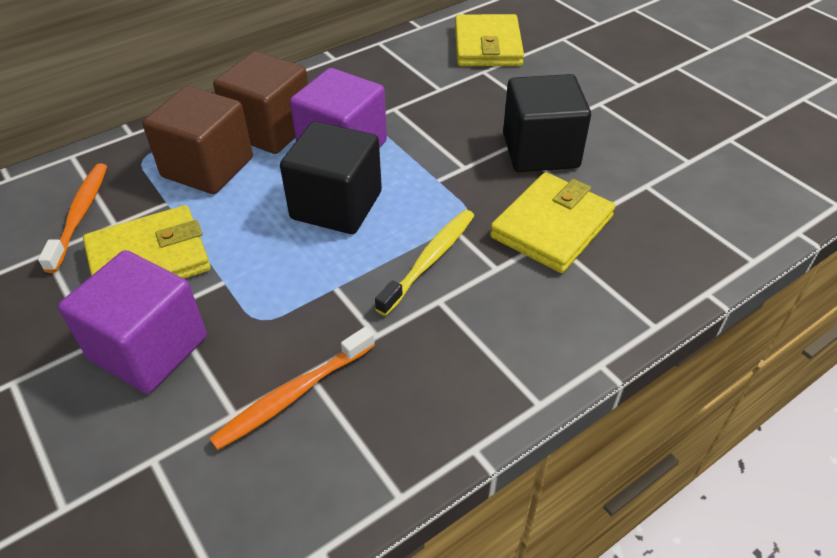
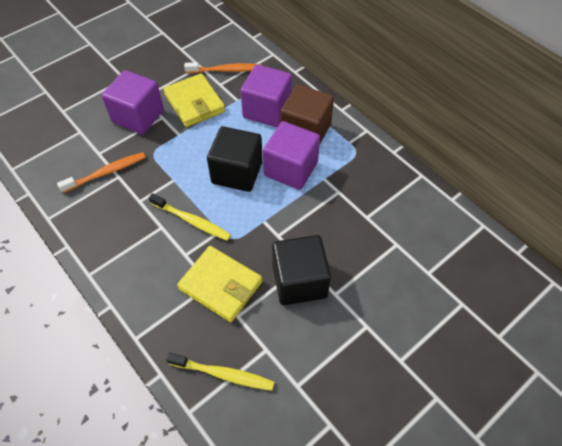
camera: 85 degrees right, 10 degrees up
brown cube [142,86,253,194] -> purple cube [240,65,292,127]
orange toothbrush [209,326,375,450] -> orange toothbrush turned 105 degrees clockwise [57,152,146,193]
yellow wallet [455,14,524,66] -> none
none -> yellow toothbrush [166,353,274,391]

